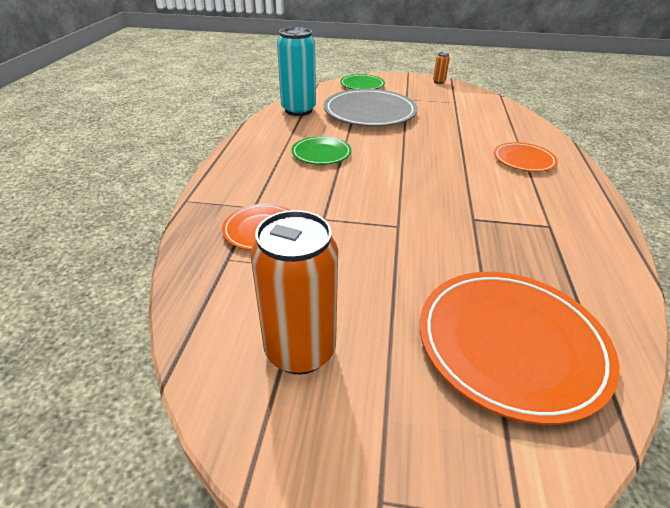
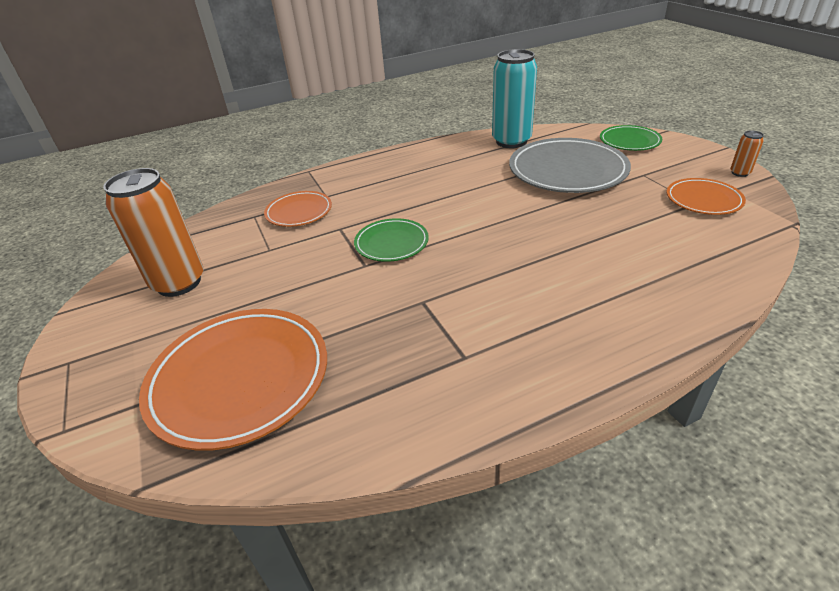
camera: 60 degrees right, 0 degrees up
green plate [291,136,351,165] -> green plate moved to [354,218,429,262]
orange plate [494,142,558,172] -> orange plate moved to [667,178,746,215]

